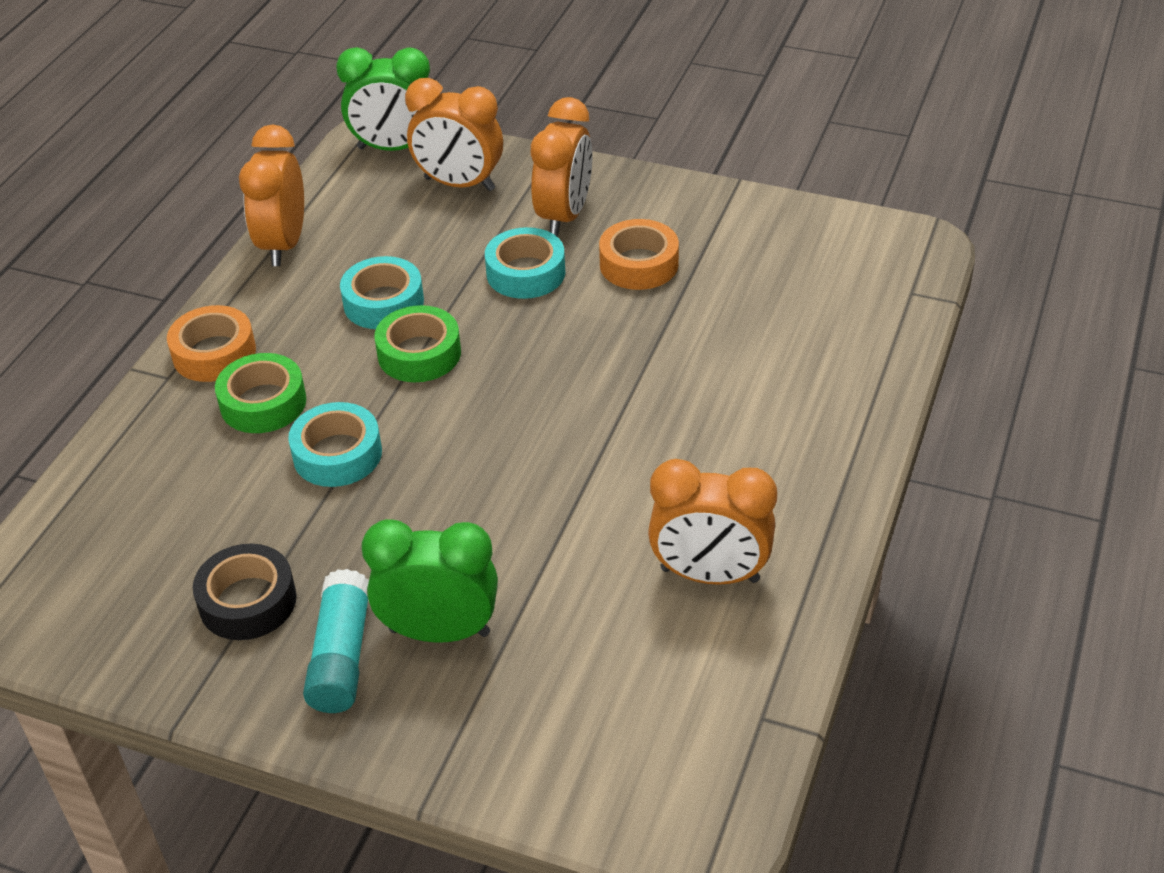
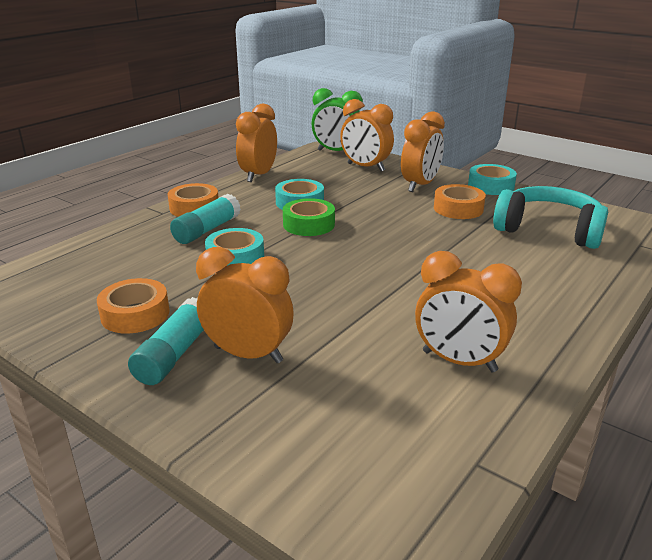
camera: 15 degrees right, 15 degrees down
black tape [193,544,297,640] -> orange tape [97,278,169,334]
green tape [215,353,306,433] -> turquoise glue stick [170,194,241,244]
green clock [362,519,498,643] -> orange clock [196,247,294,363]
turquoise tape [485,227,565,299] -> turquoise tape moved to [468,164,517,195]
none -> turquoise headphones [493,186,608,249]

